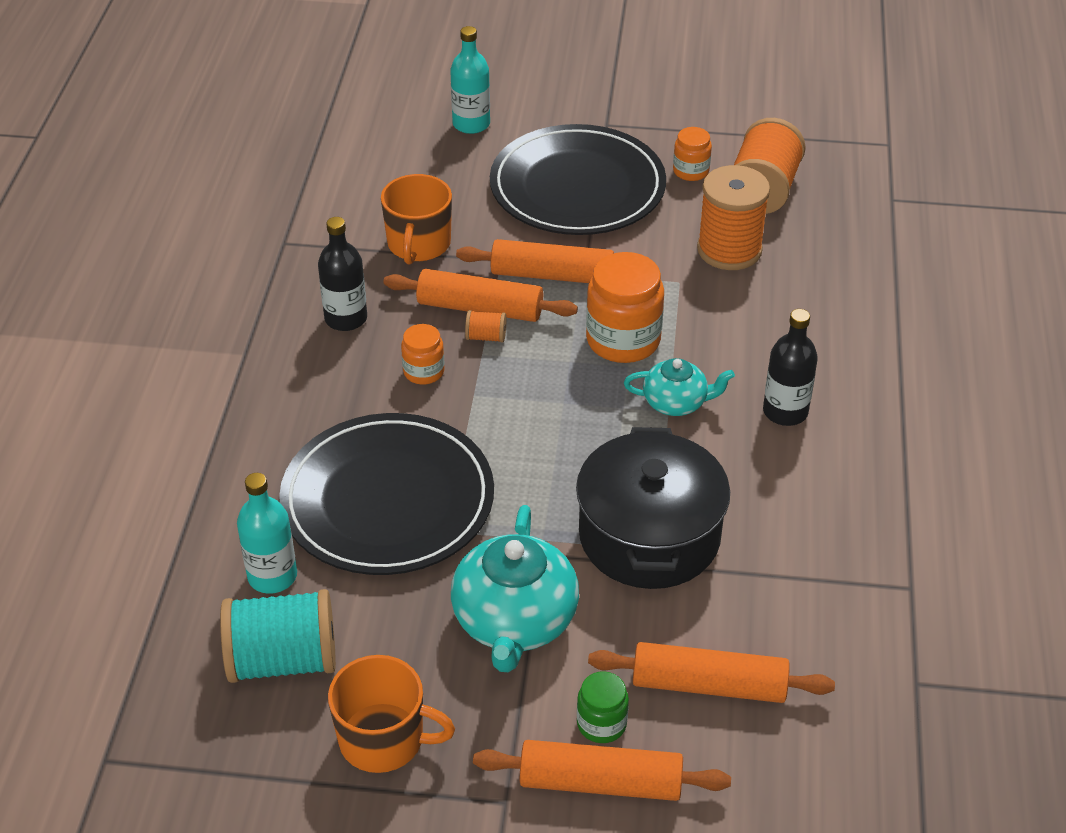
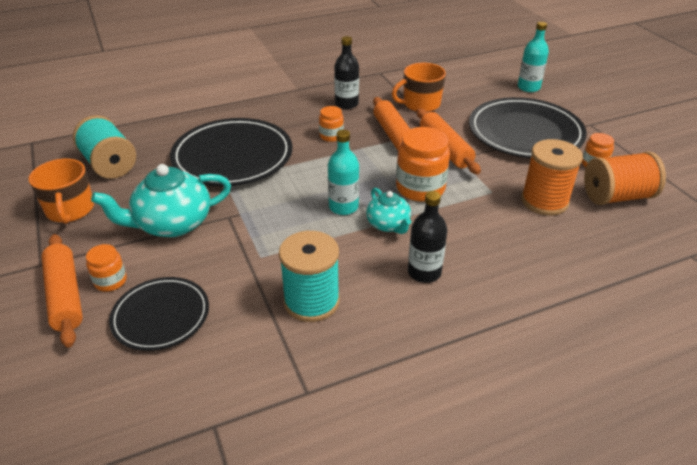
camera: 60 degrees right, 5 degrees down
turquoise bottle [237,473,297,594] -> turquoise bottle moved to [328,130,359,215]
orange spool [465,310,506,343] -> none
black pot [576,427,730,589] -> none
green jar [577,671,629,743] -> orange jar [86,244,127,292]
orange rolling pin [588,642,835,703] -> black plate [109,277,209,351]
none -> turquoise spool [279,231,340,322]

